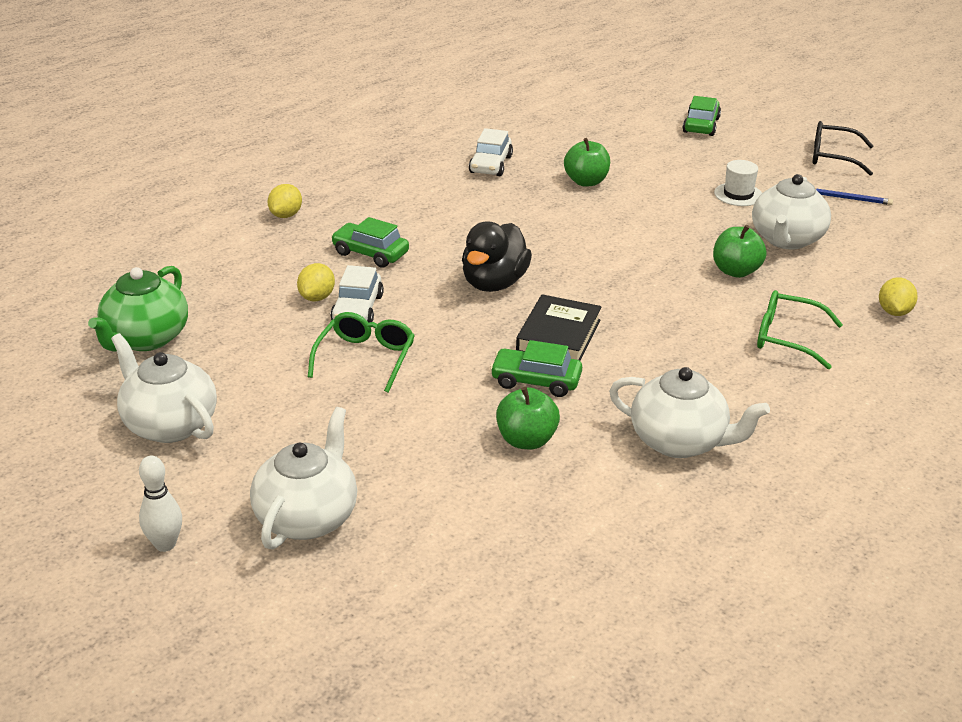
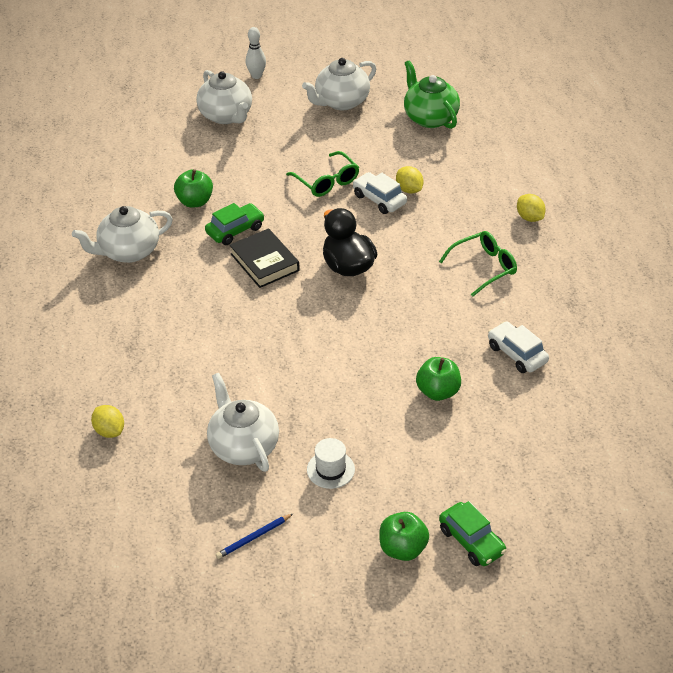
camera: 130 degrees right, 10 degrees up
white teapot [111,333,217,443] -> white teapot turned 150 degrees clockwise [302,58,376,110]
green car [331,217,409,268] -> none
green apple [713,225,766,278] -> green apple moved to [379,512,429,561]
green glasses [757,290,843,369] -> green glasses moved to [439,231,517,297]
black glasses [813,121,873,176] -> none

